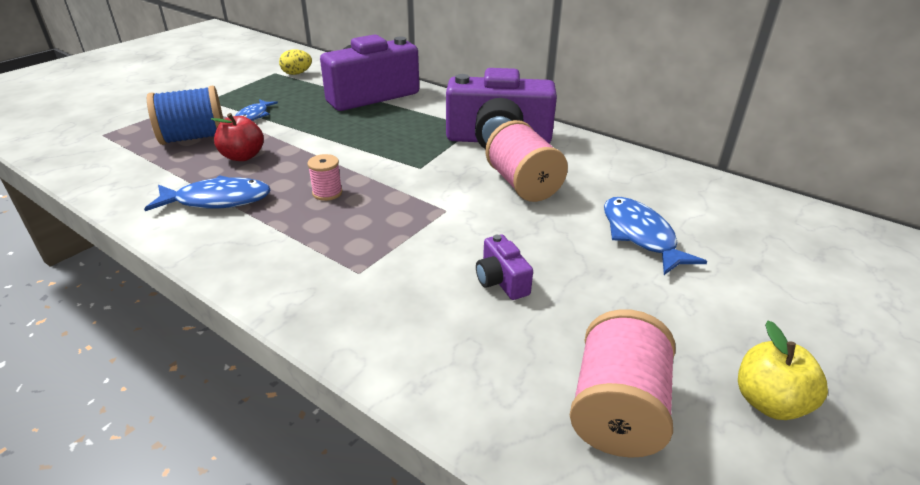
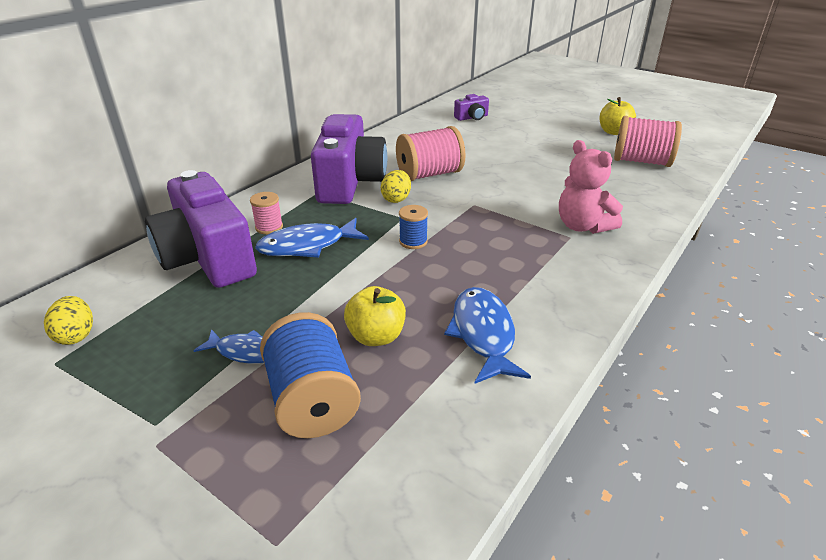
camera: 90 degrees left, 0 degrees up
red apple [211,113,264,161] -> yellow apple [344,286,406,346]
pink spool [307,154,342,201] -> pink spool moved to [250,192,283,234]
purple camera [476,234,533,300] -> purple camera moved to [454,94,489,121]
blue fish [604,197,707,275] -> blue fish moved to [255,218,369,258]
none -> yellow egg [381,170,411,203]
none -> blue spool [399,205,428,249]
none -> pink teddy bear [559,140,623,234]

